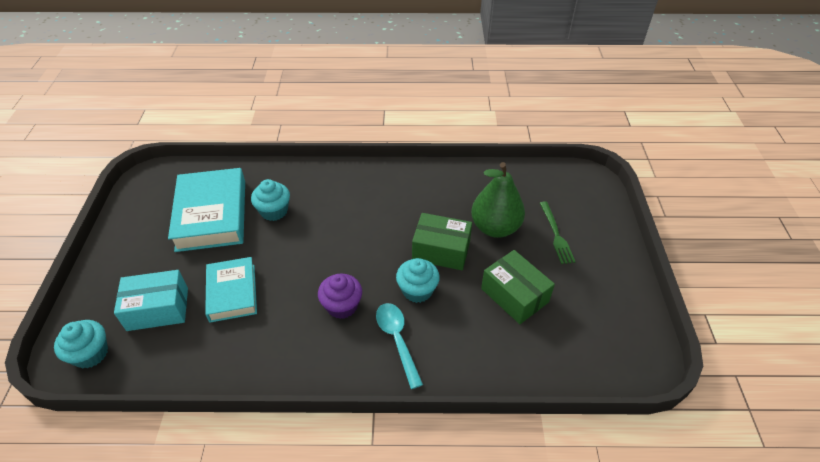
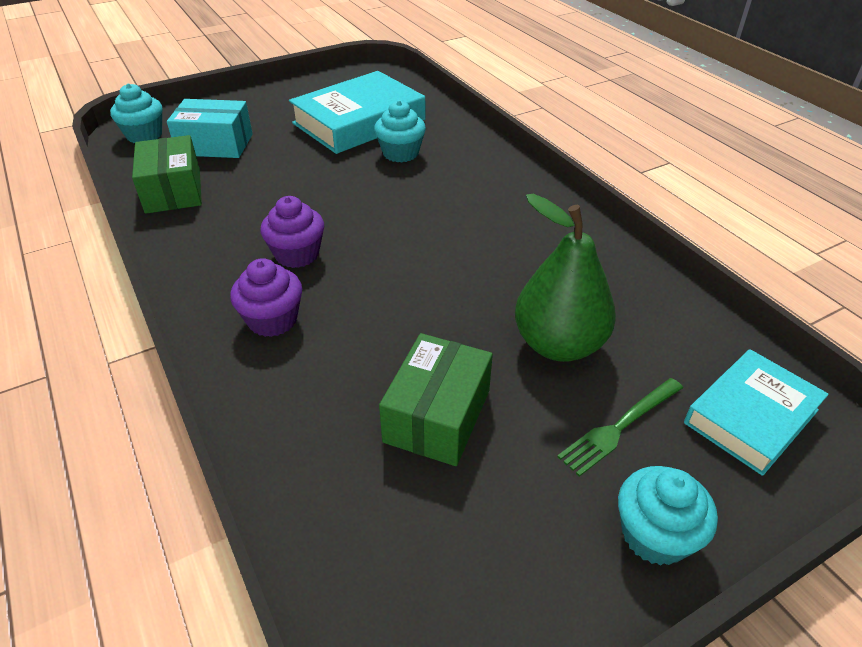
camera: 60 degrees right, 5 degrees down
turquoise box [114,270,188,331] -> turquoise box turned 45 degrees counterclockwise [167,99,253,158]
turquoise book [205,257,257,322] -> turquoise book moved to [684,349,829,476]
turquoise spoon [376,303,423,389] -> purple cupcake [230,258,302,337]
turquoise cupcake [396,258,440,303] -> turquoise cupcake moved to [618,466,718,566]
green box [412,213,472,270] -> green box moved to [132,135,202,214]

